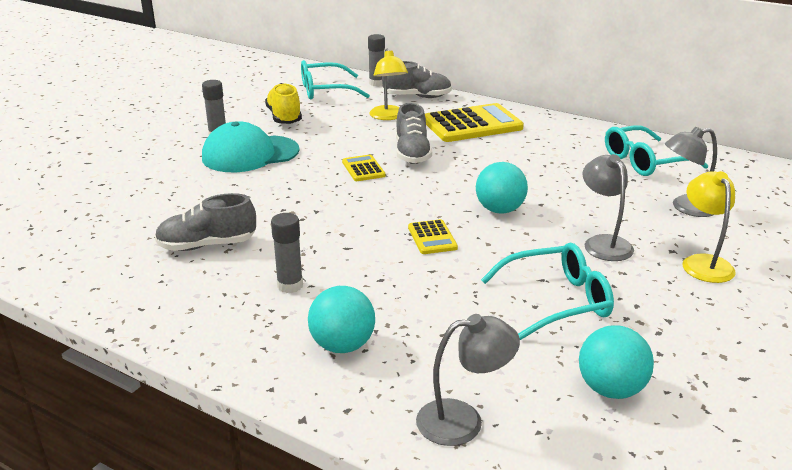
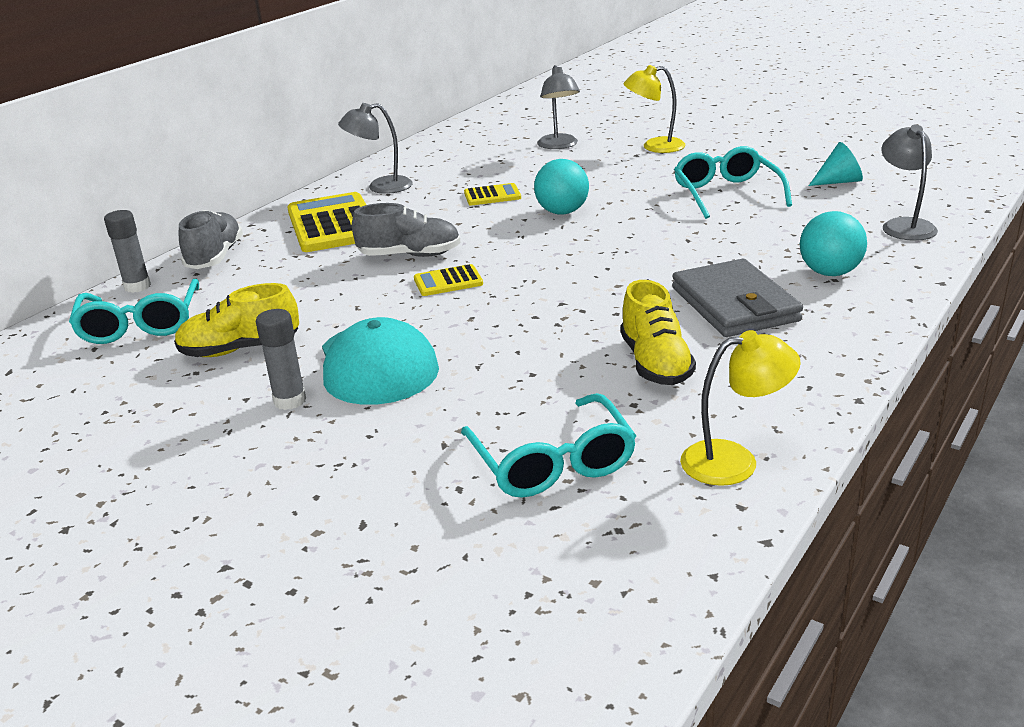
camera: 85 degrees left, 0 degrees up
grey shoe [155,193,256,251] -> yellow shoe [620,280,696,385]
grey glue stick [271,213,303,293] -> grey wallet [672,259,803,337]
yellow lamp [369,48,408,120] -> yellow lamp moved to [680,330,801,486]
yellow calculator [408,219,458,254] -> yellow calculator moved to [464,183,521,205]
turquoise ball [579,326,654,399] -> turquoise cone [809,142,863,186]
grey lamp [583,154,634,261] -> grey lamp moved to [338,103,413,194]
turquoise glasses [605,125,708,176] -> turquoise glasses moved to [461,393,636,498]

